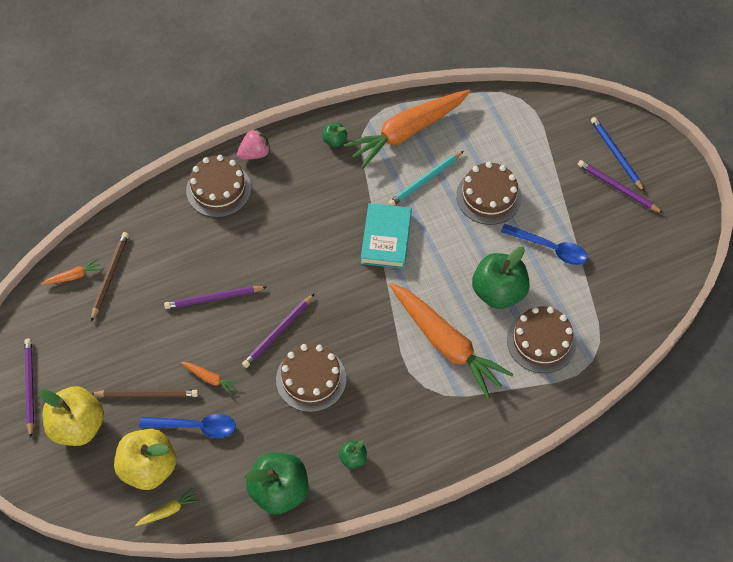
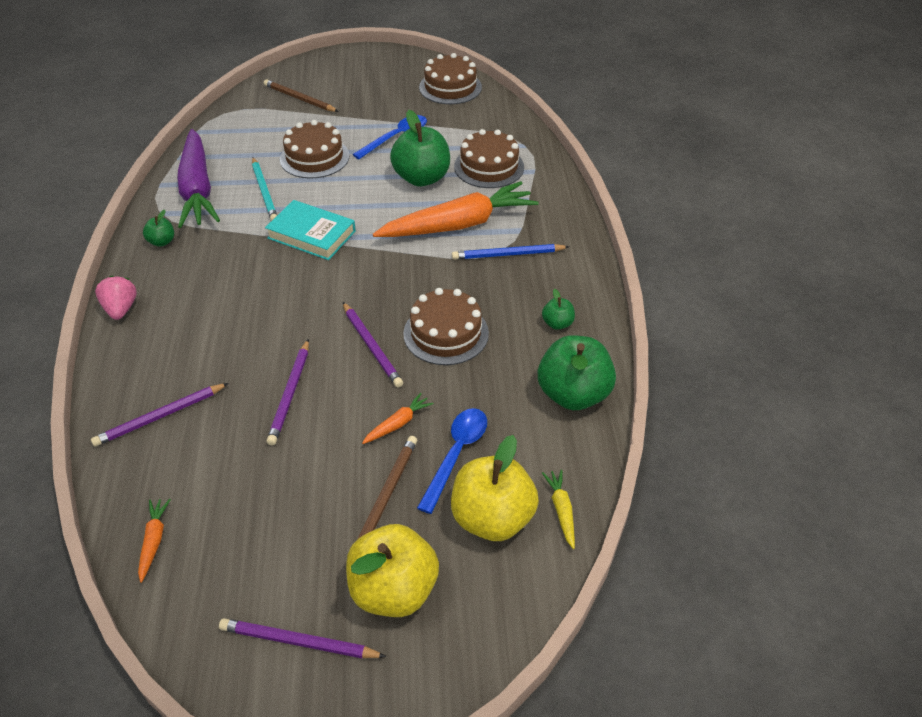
camera: 70 degrees left, 15 degrees down
brown pencil [91,232,129,322] -> brown pencil moved to [264,79,339,112]
brown cake [186,155,251,218] -> brown cake moved to [419,53,482,104]
orange carrot [344,90,470,169] -> purple carrot [177,129,220,228]
purple pencil [578,160,663,213] -> purple pencil moved to [91,383,229,447]
blue pencil [591,117,645,192] -> blue pencil moved to [452,244,569,260]

